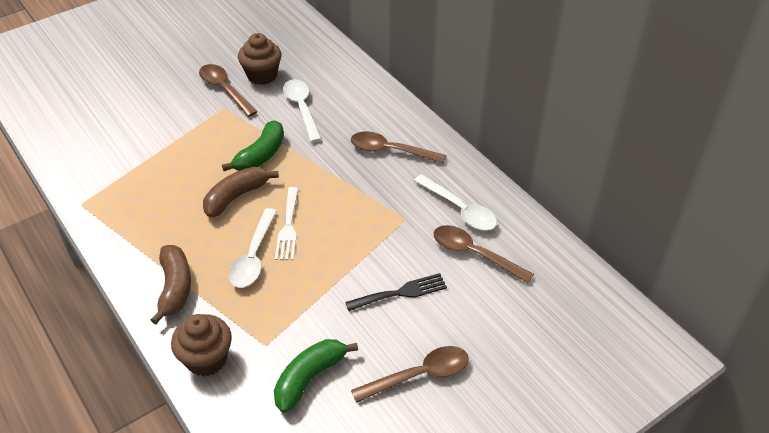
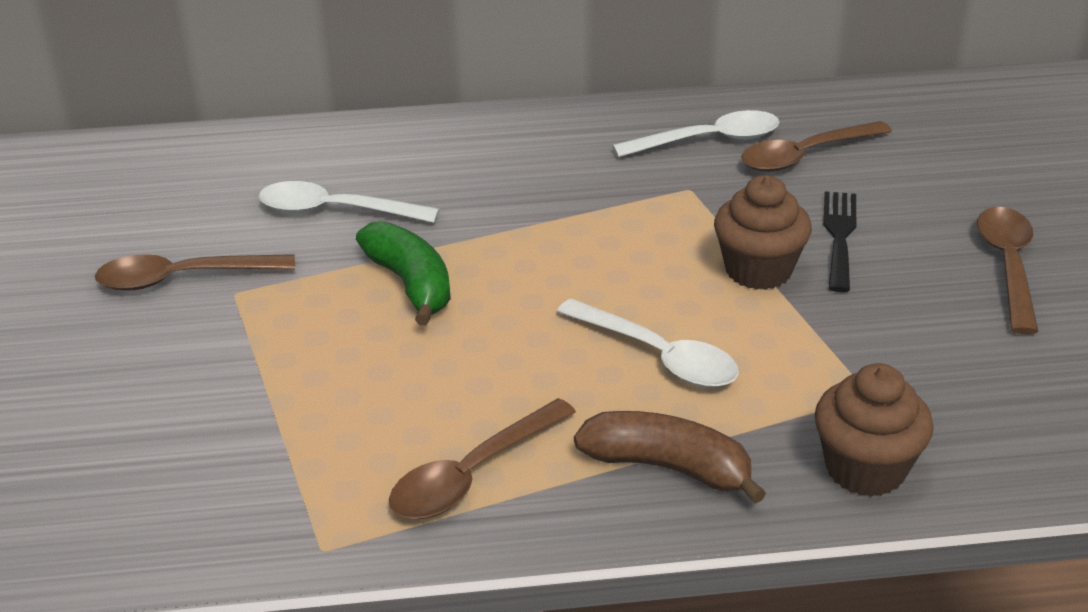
camera: 60 degrees left, 10 degrees down
brown banana [203,167,279,217] -> none
brown cupcake [238,33,282,85] -> brown cupcake moved to [714,175,812,290]
green banana [274,339,358,413] -> none
white fork [275,187,299,260] -> none
brown spoon [351,131,446,164] -> brown spoon moved to [389,398,576,519]

